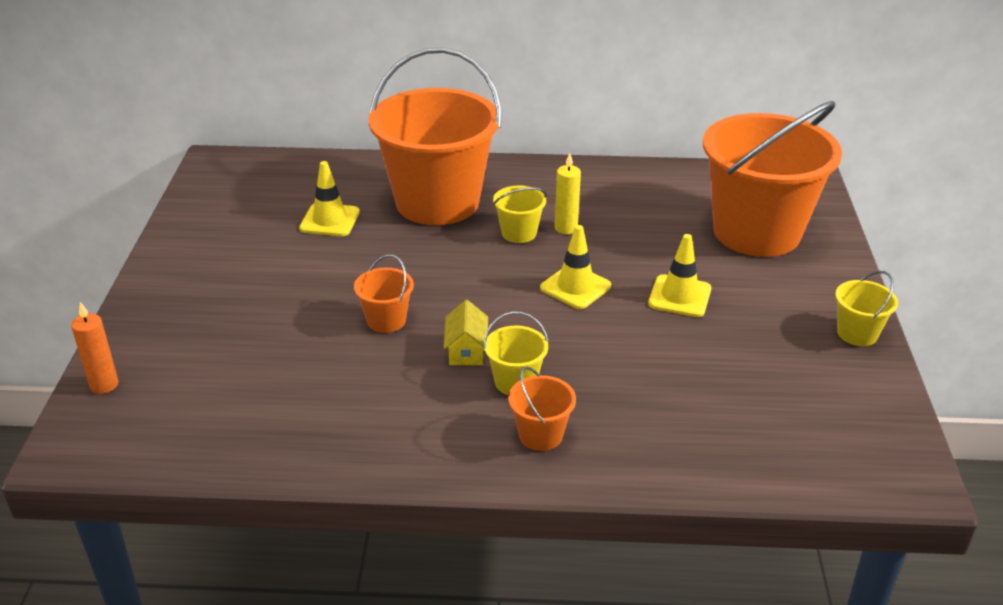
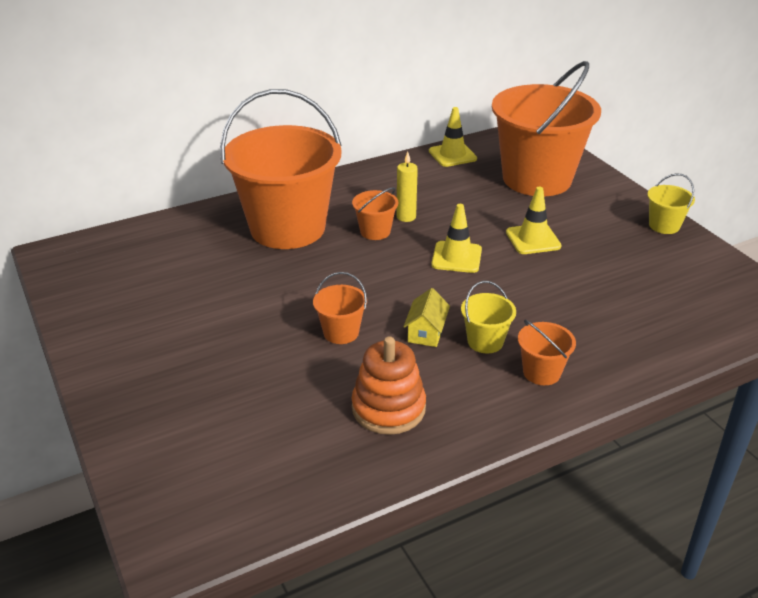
camera: 30 degrees left, 0 degrees up
orange candle [71,302,118,394] -> none
yellow traffic cone [299,161,360,236] -> yellow traffic cone moved to [429,107,477,167]
yellow house [444,300,488,365] -> yellow house turned 45 degrees clockwise [403,288,450,347]
yellow bucket [493,186,547,243] -> orange bucket [352,187,398,240]
none -> orange stacking toy [352,336,426,435]

